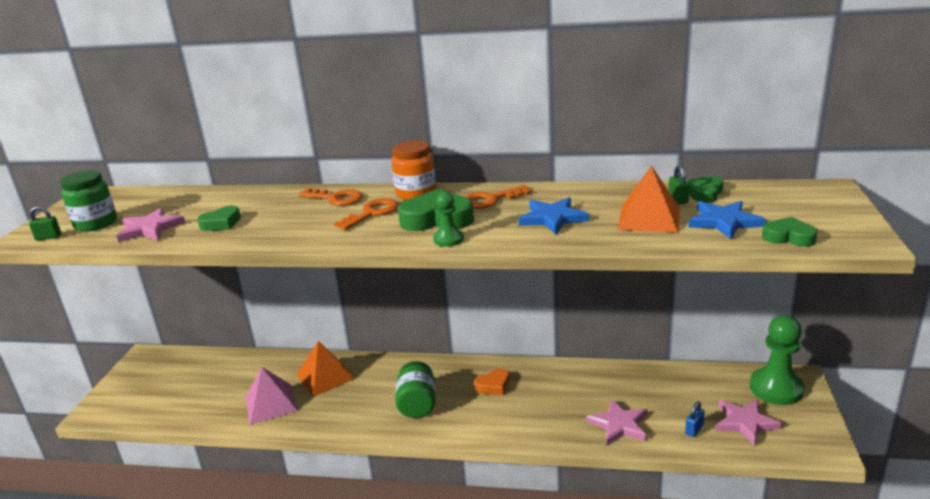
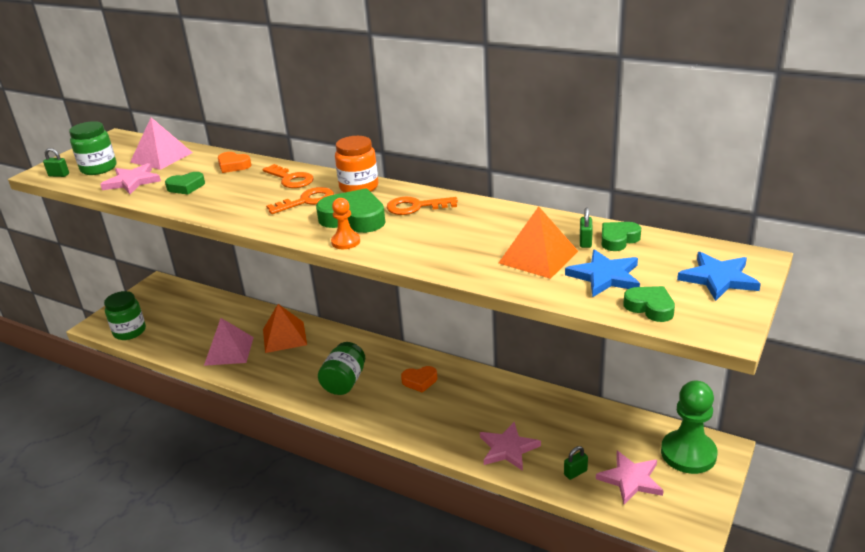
camera: 20 degrees right, 5 degrees up
green pawn [433,192,464,247] -> orange pawn [331,198,360,249]
blue star [518,198,589,235] -> blue star moved to [677,252,761,301]
blue padlock [685,401,705,437] -> green padlock [564,446,588,480]
none -> green jar [104,291,146,340]
none -> pink pyramid [130,117,193,170]
none -> orange heart [218,152,251,173]

